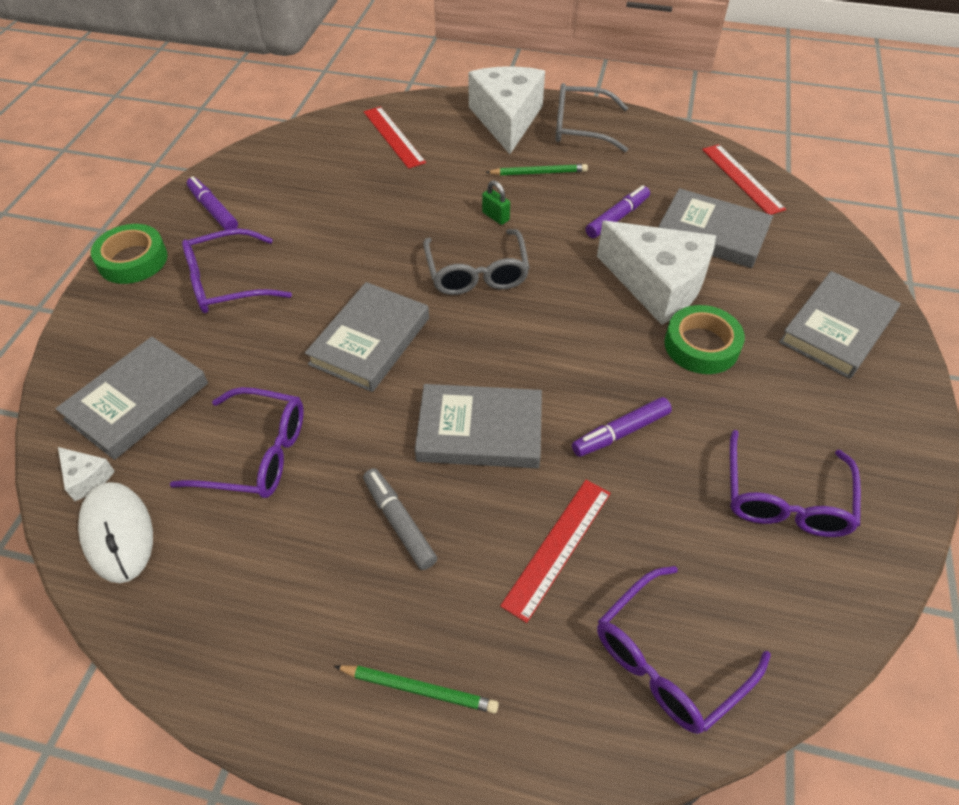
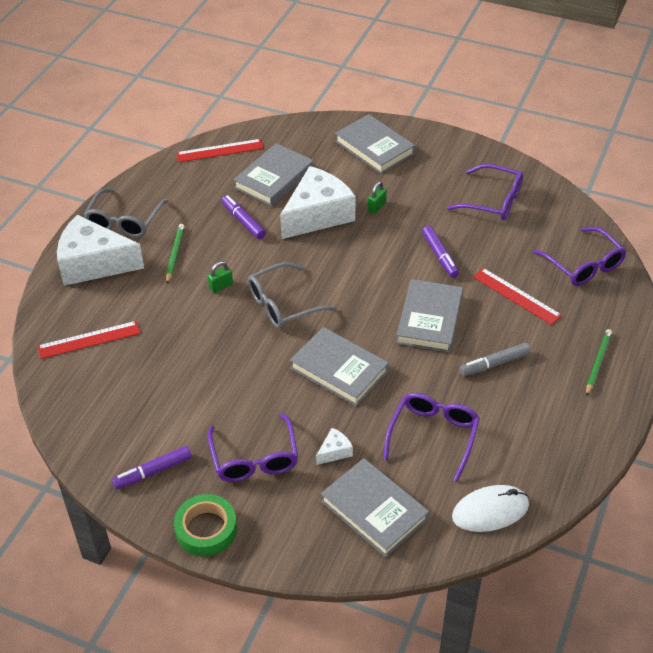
camera: 80 degrees left, 5 degrees down
white cheese [58,447,115,501] -> white cheese moved to [316,428,353,465]
grey glasses [423,229,529,295] -> grey glasses turned 150 degrees clockwise [248,262,337,329]
green tape [664,305,745,374] -> green padlock [368,182,387,214]

